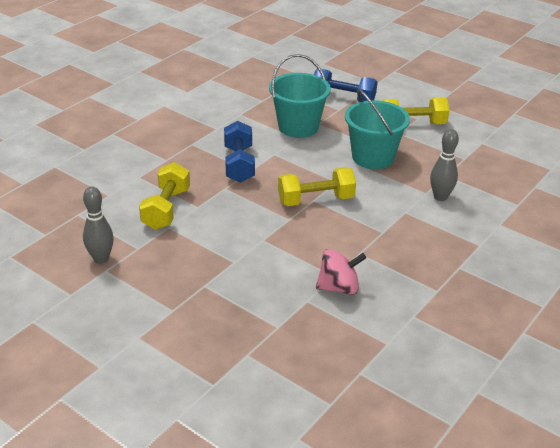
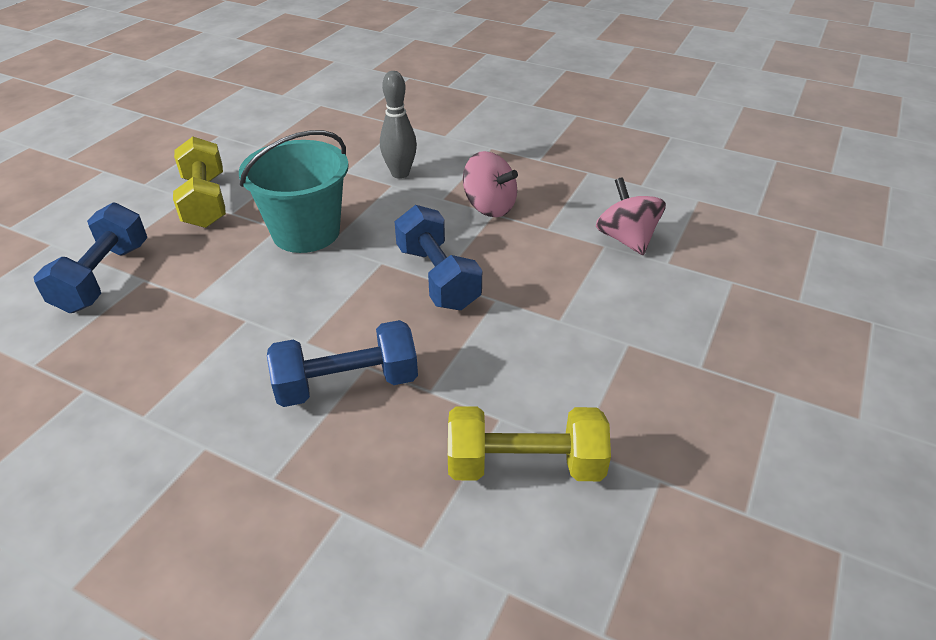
camera: 100 degrees left, 5 degrees up
grey bowling pin [83,186,114,264] -> none
turquoise bucket [269,54,331,138] -> none
yellow dumbbell [278,167,356,206] -> blue dumbbell [395,205,482,310]
none -> pink spinning top [463,151,518,217]

